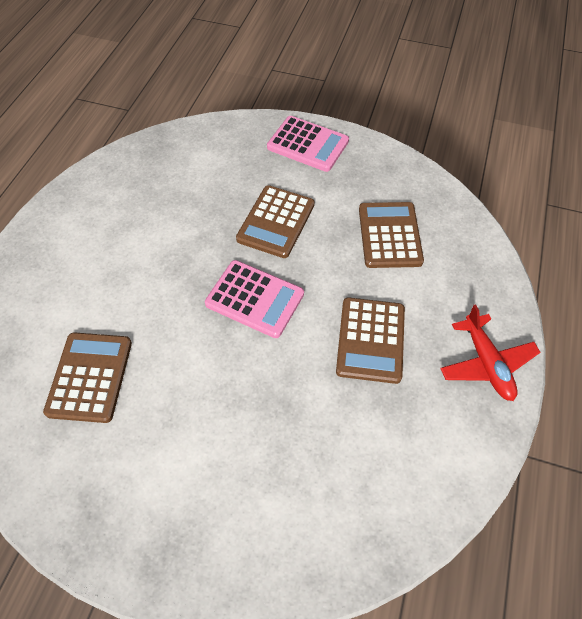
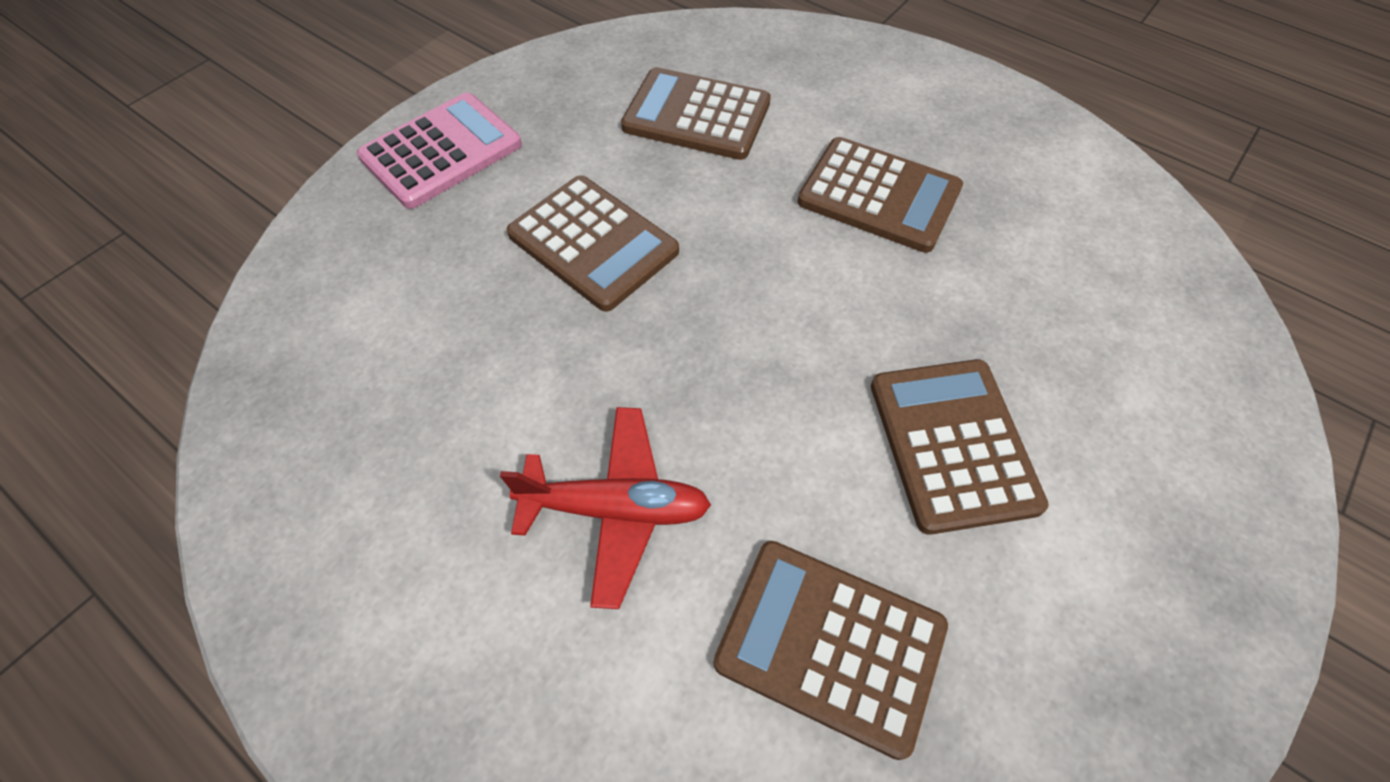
camera: 70 degrees left, 0 degrees up
pink calculator [205,260,304,338] -> none
red plane [440,304,541,401] -> red plane moved to [500,407,711,609]
none -> brown calculator [871,359,1049,535]

